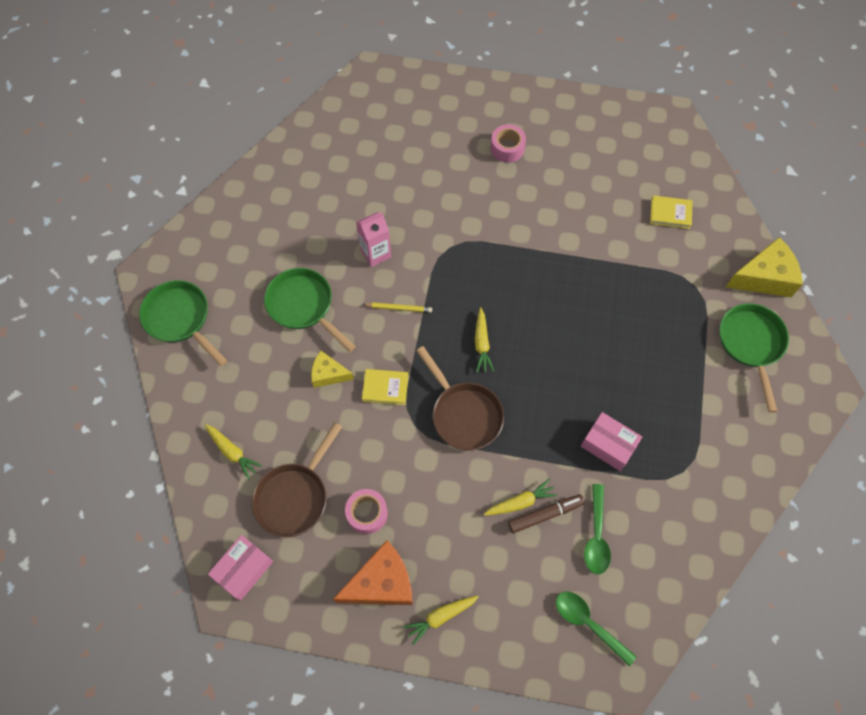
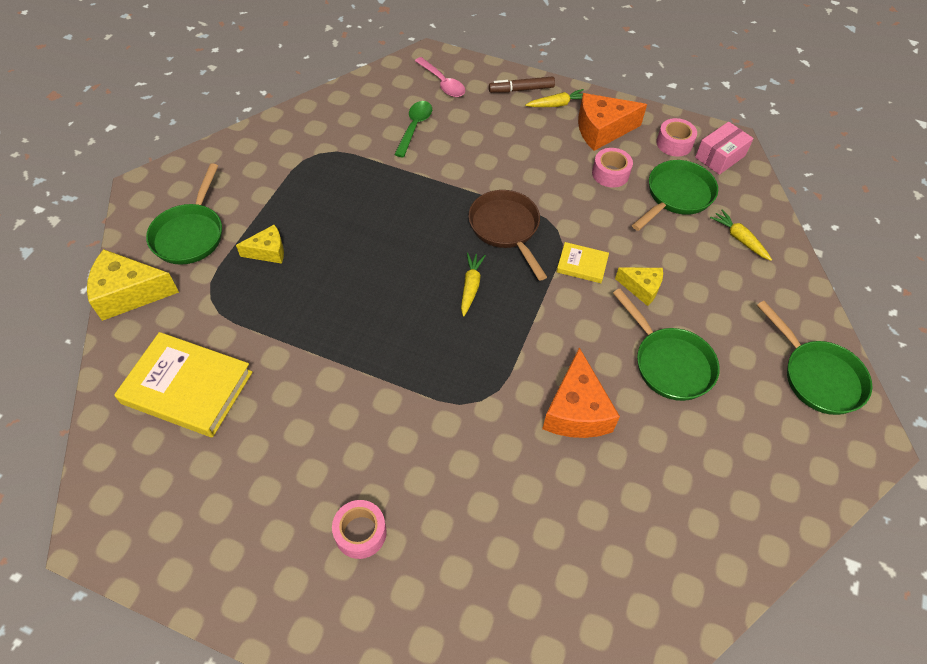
camera: 170 degrees left, 10 degrees down
brown pan [252,422,342,537] -> green pan [632,160,718,231]
pink carton [356,212,391,267] -> orange cheese [542,347,620,438]
yellow pencil [362,302,432,313] -> none
yellow carrot [483,479,557,516] -> none
brown marker [508,494,585,533] -> brown marker moved to [489,77,555,93]
green spoon [556,591,637,666] -> pink spoon [415,57,465,97]
pink box [581,412,642,471] -> none
yellow book [650,195,693,229] -> yellow book [114,332,253,437], size x2.01
none -> yellow cheese [236,225,284,264]
none -> pink tape [656,118,697,156]

